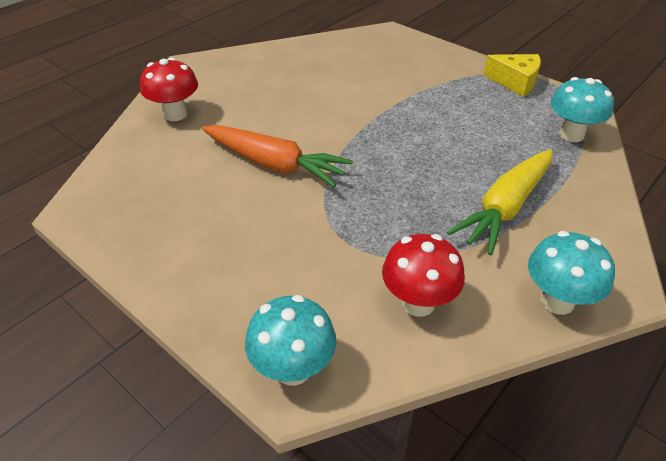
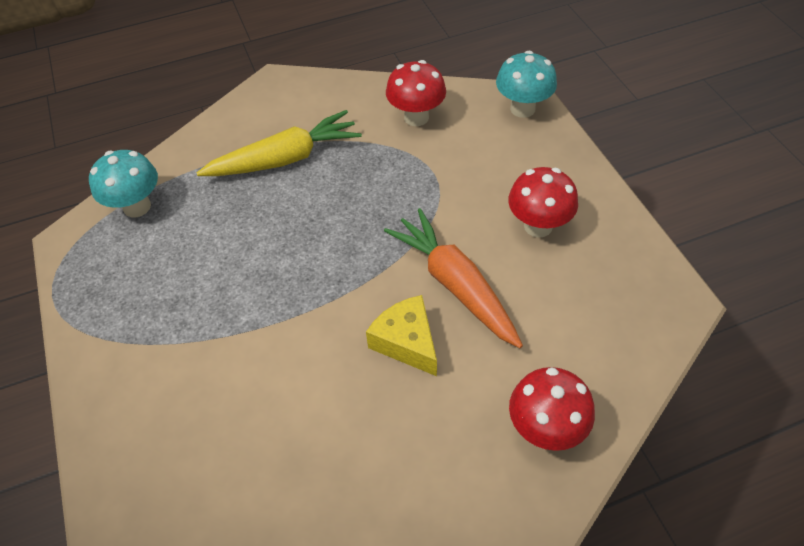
camera: 150 degrees left, 10 degrees up
yellow cheese [483,54,541,97] -> yellow cheese moved to [366,295,437,376]
turquoise mushroom [528,231,615,315] -> none
none -> red mushroom [508,167,578,238]

